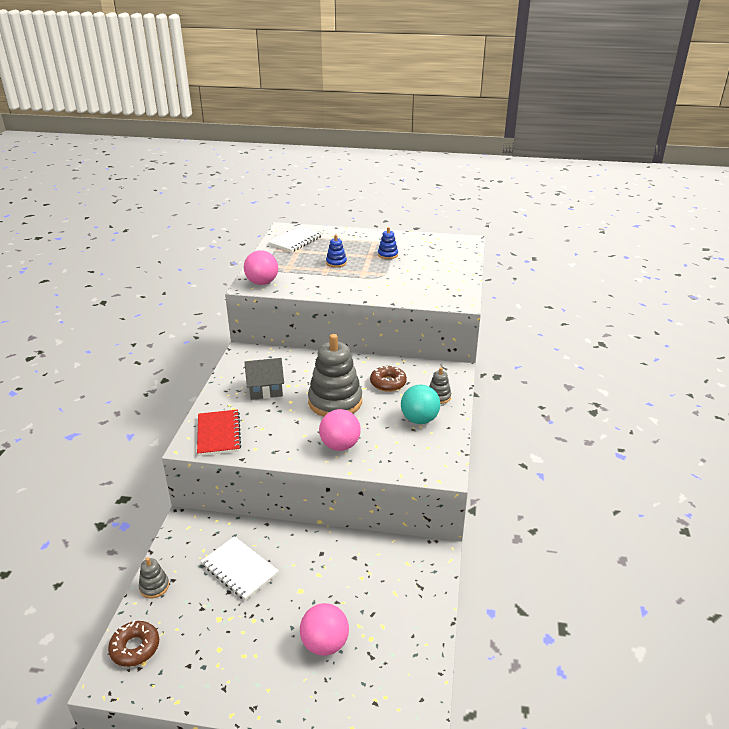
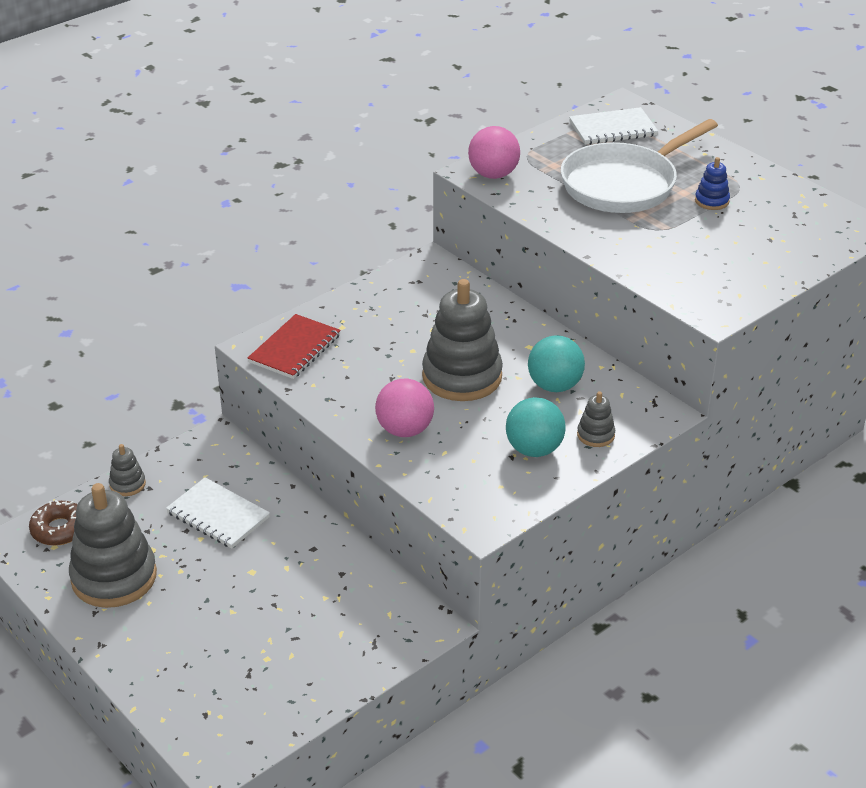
camera: 40 degrees right, 5 degrees up
white notebook [201,536,279,601] -> white notebook turned 45 degrees counterclockwise [166,477,270,549]
grey house [245,358,284,400] -> none
pink ball [300,603,349,656] -> none
blue stacking toy [326,235,347,268] -> white pan [561,119,718,213]
brown donut [370,366,407,392] -> turquoise ball [528,335,585,392]
none -> grey stacking toy [69,483,157,608]

